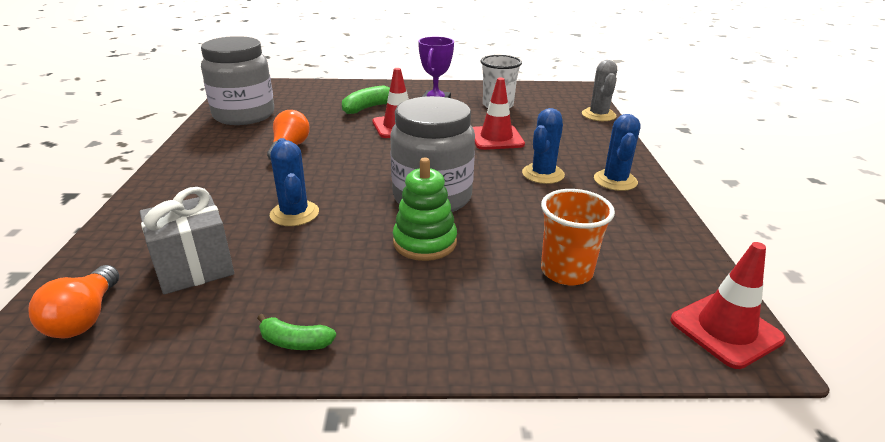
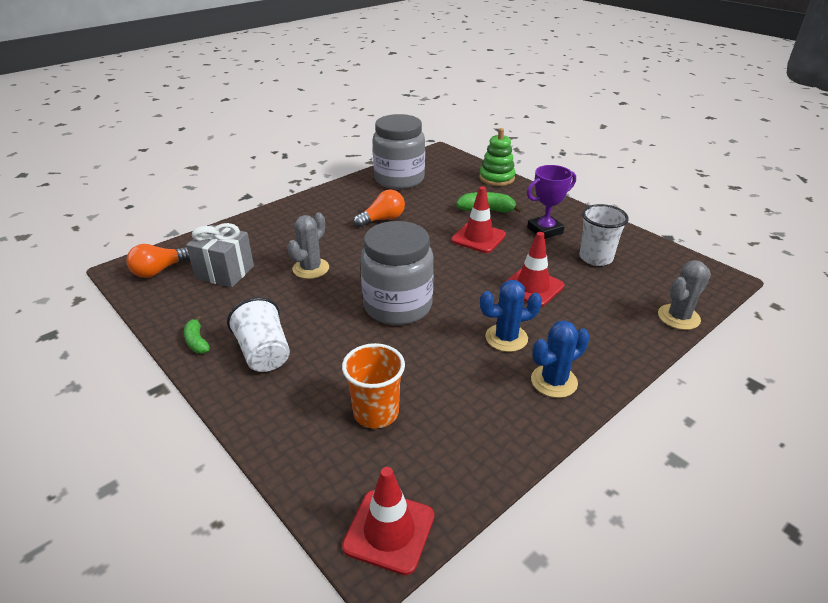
camera: 50 degrees right, 5 degrees up
blue cactus [270,138,319,226] -> grey cactus [287,213,329,279]
green stacking toy [393,158,457,261] -> green stacking toy moved to [479,128,516,186]
none -> white cup [227,297,290,372]

